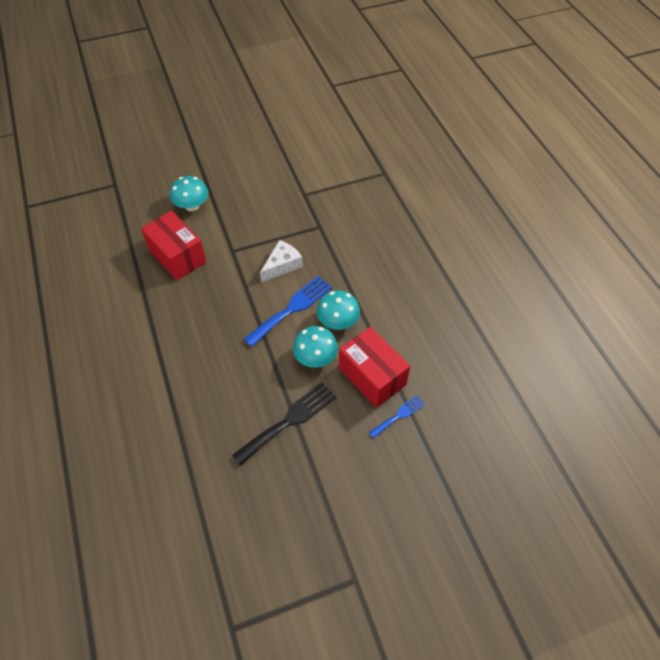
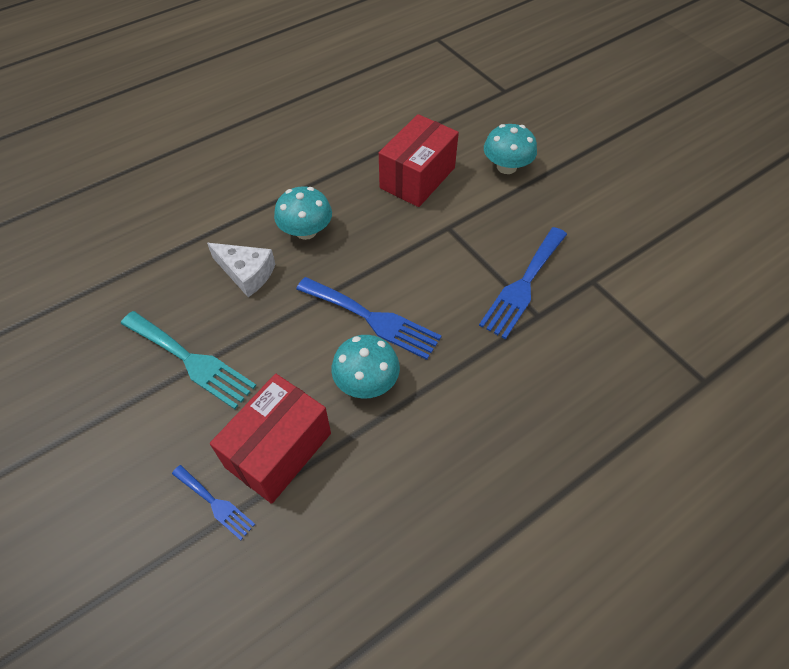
camera: 75 degrees right, 0 degrees up
black fork [232,382,336,466] -> turquoise fork [121,311,257,409]
white cheese [260,240,303,282] -> white cheese moved to [207,243,276,297]
turquoise mushroom [293,326,338,368] -> turquoise mushroom moved to [274,187,332,240]
none -> blue fork [479,227,567,339]

